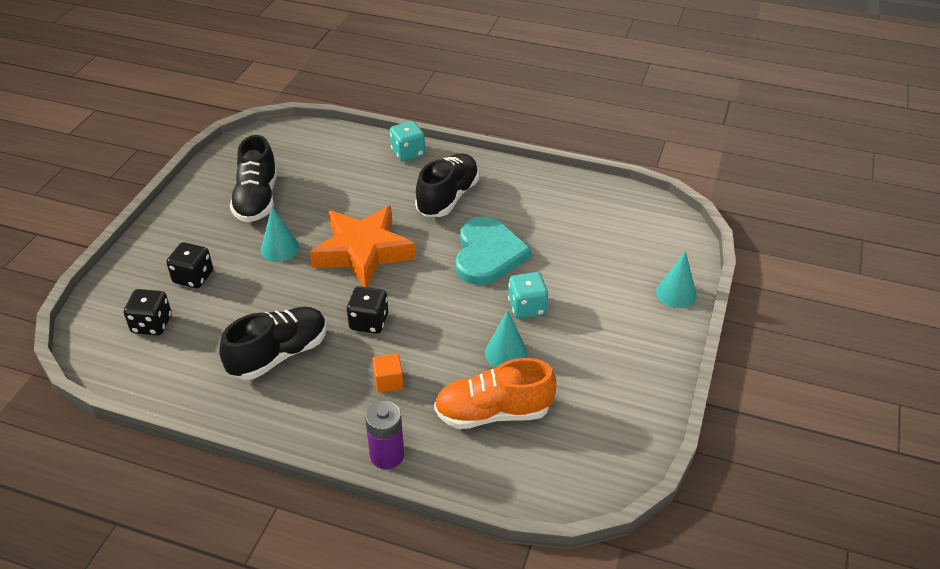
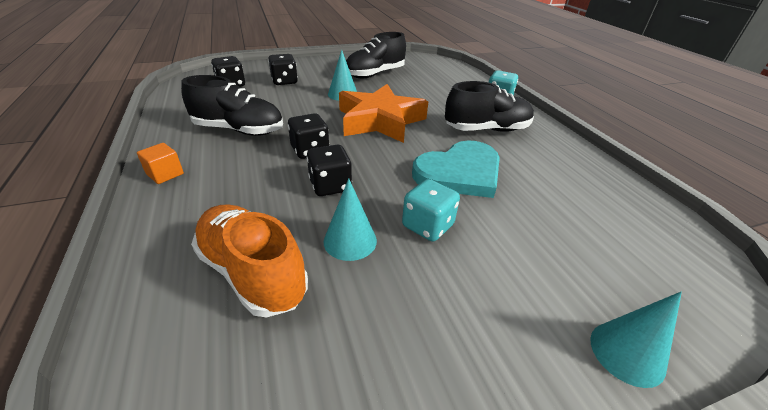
camera: 50 degrees right, 5 degrees down
purple battery [365,401,404,469] -> none
orange cube [372,353,404,393] -> orange cube moved to [137,143,184,184]
none -> black dice [307,145,352,196]

